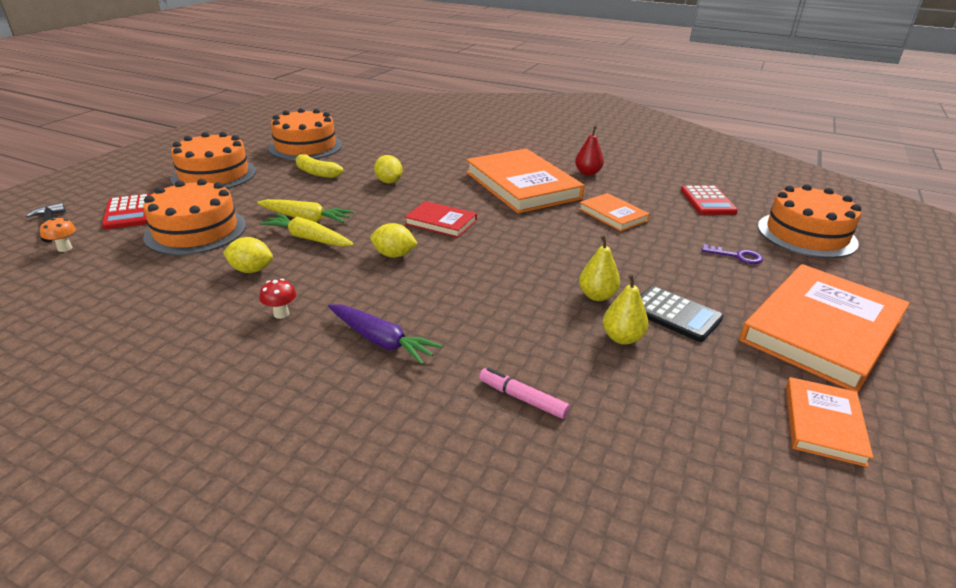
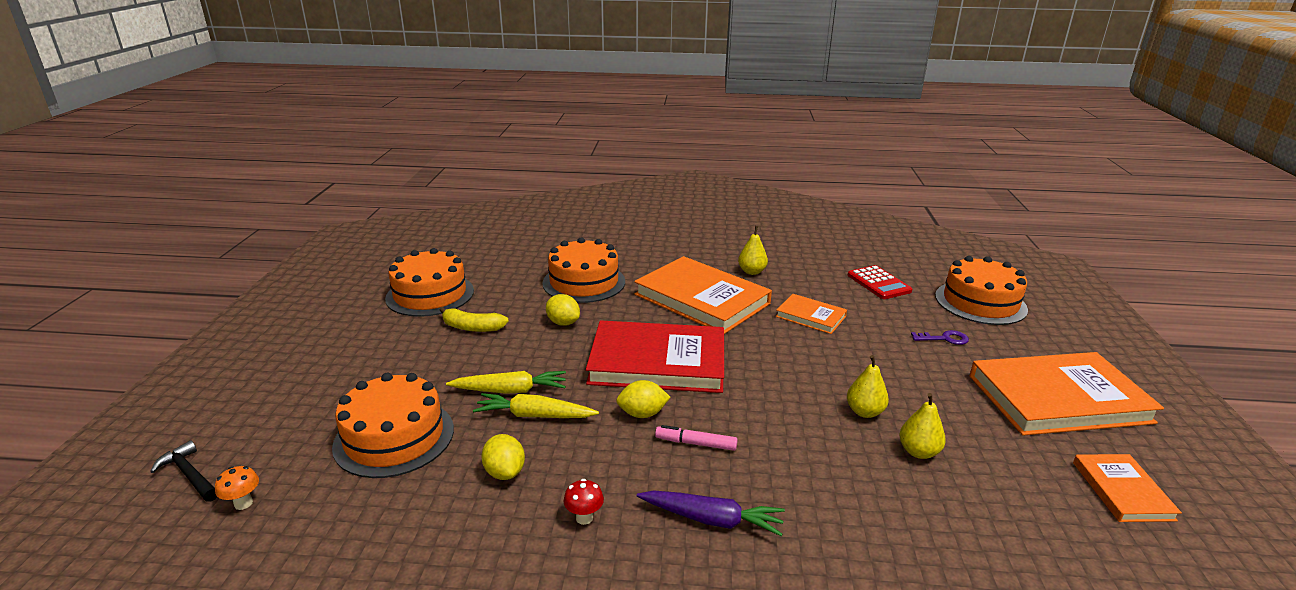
camera: 20 degrees left, 5 degrees down
red calculator [102,194,152,229] -> none
orange cake [170,132,256,189] -> orange cake moved to [542,237,625,303]
yellow lemon [223,237,273,273] -> yellow lemon turned 75 degrees clockwise [482,434,525,480]
red book [404,201,477,238] -> red book [586,320,724,393], size x2.00
pink marker [479,368,570,419] -> pink marker moved to [655,425,738,451]
red pear [575,126,604,176] -> yellow pear [738,226,768,275]
black calculator [640,286,723,342] -> none
orange book [739,264,910,393] -> orange book turned 60 degrees clockwise [969,352,1164,435]

